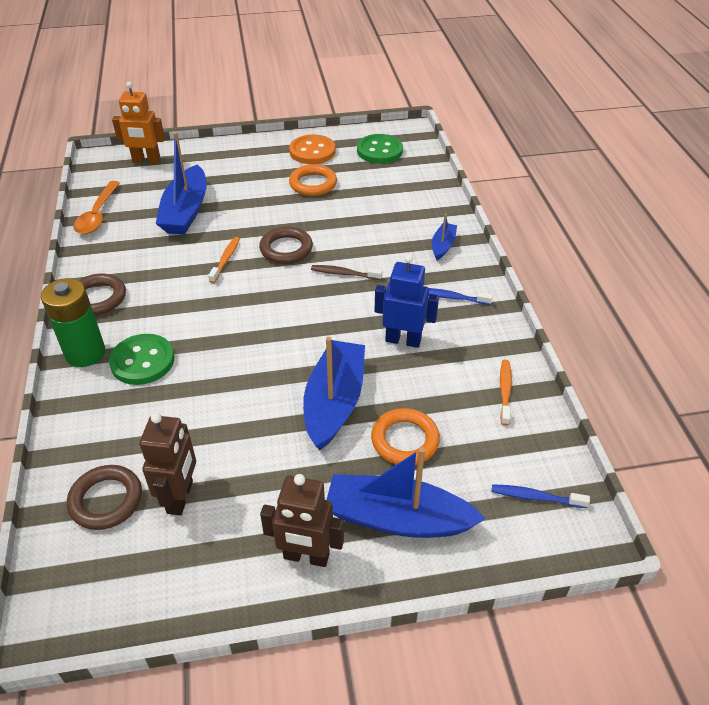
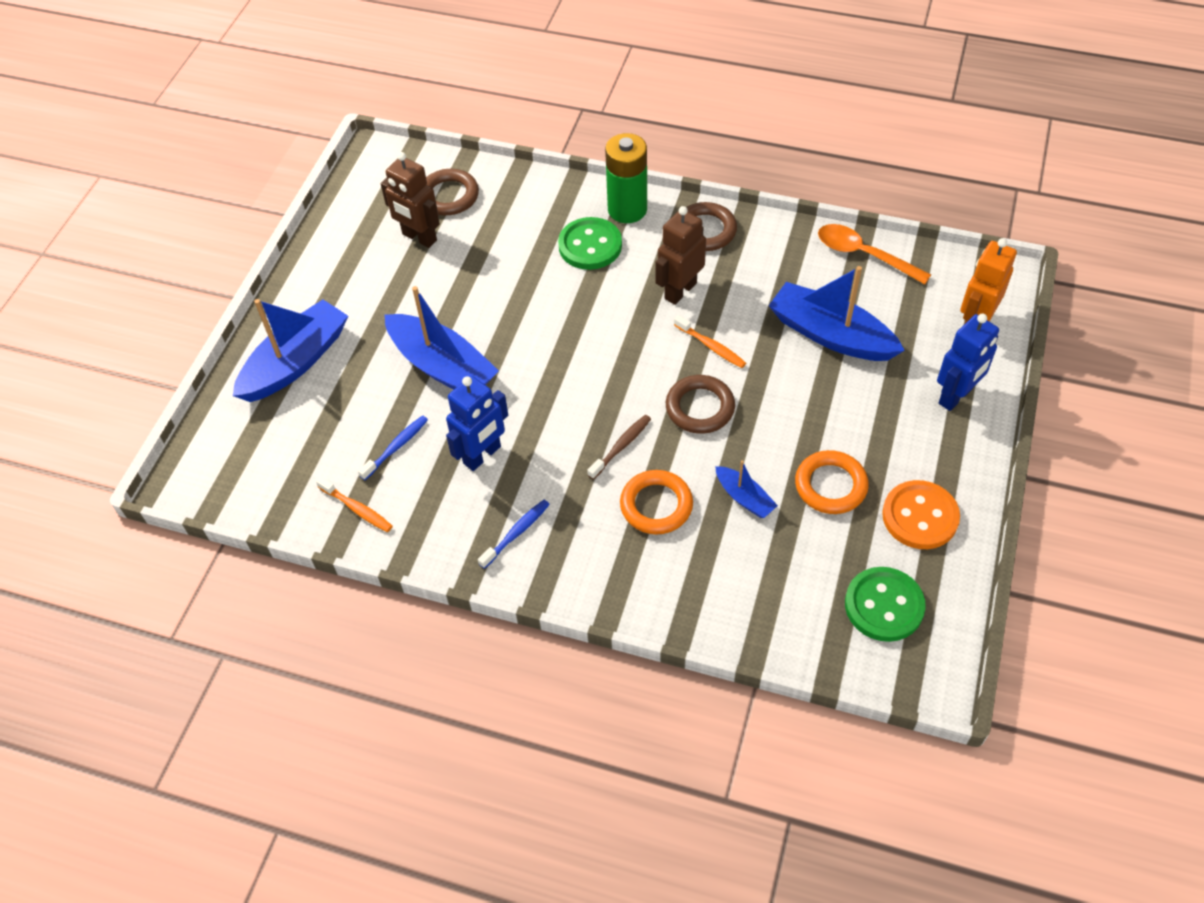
camera: 120 degrees right, 10 degrees up
brown robot [260,474,344,567] -> brown robot moved to [655,206,706,305]
orange ring [371,408,440,465] -> orange ring moved to [620,470,693,535]
blue boat [432,214,457,260] -> blue boat moved to [715,460,778,518]
blue toothbrush [492,484,590,508] -> blue toothbrush moved to [358,415,428,480]
none -> blue robot [937,314,999,411]

